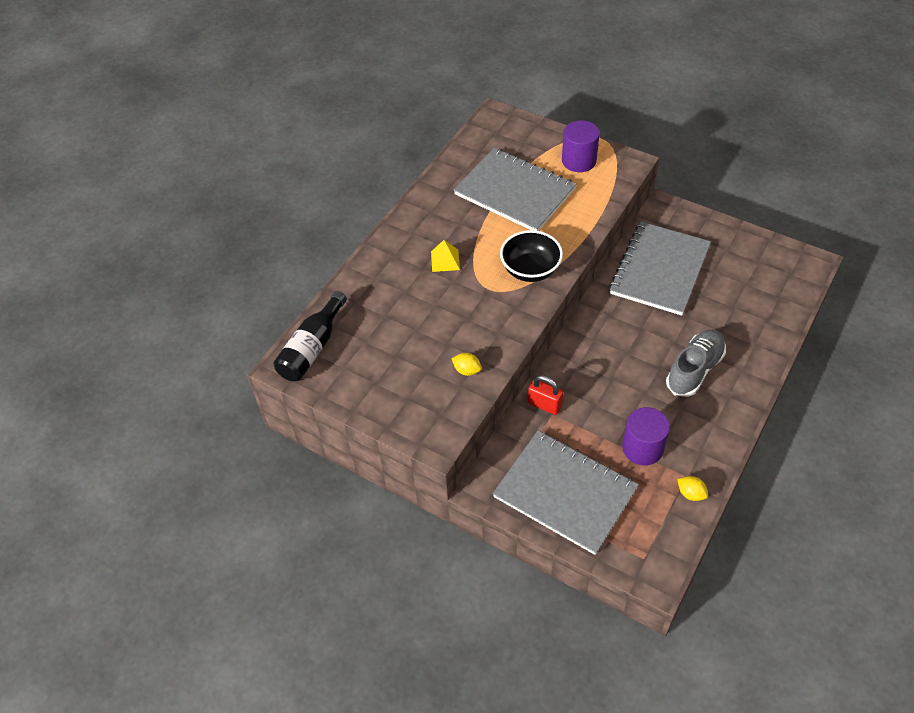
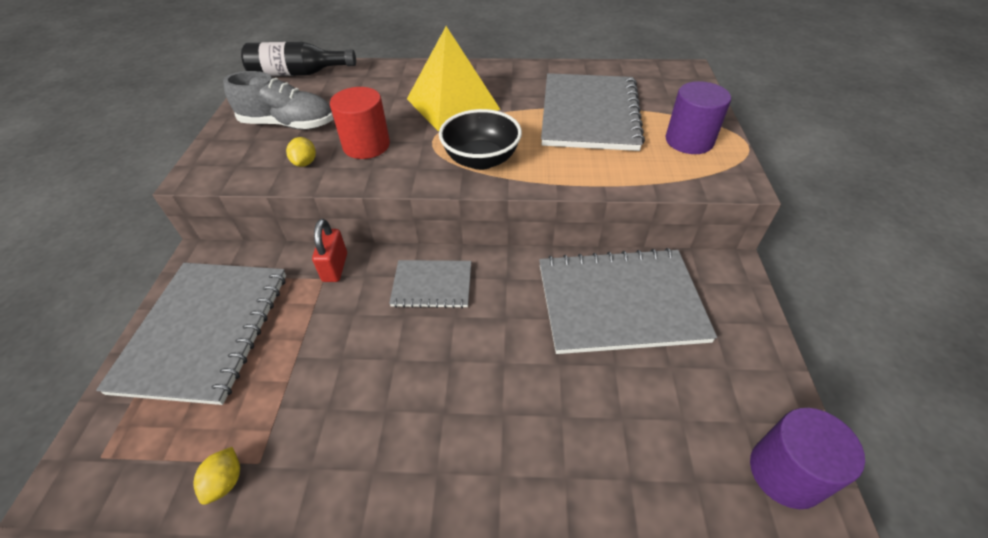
camera: 60 degrees right, 5 degrees down
yellow pyramid [431,240,460,272] -> yellow pyramid [407,26,501,131], size x2.21
purple cylinder [622,407,670,466] -> purple cylinder moved to [750,408,865,509]
grey shoe [666,330,726,397] -> grey shoe moved to [223,71,333,130]
none -> red cylinder [330,87,390,159]
none -> grey notebook [389,260,471,308]

